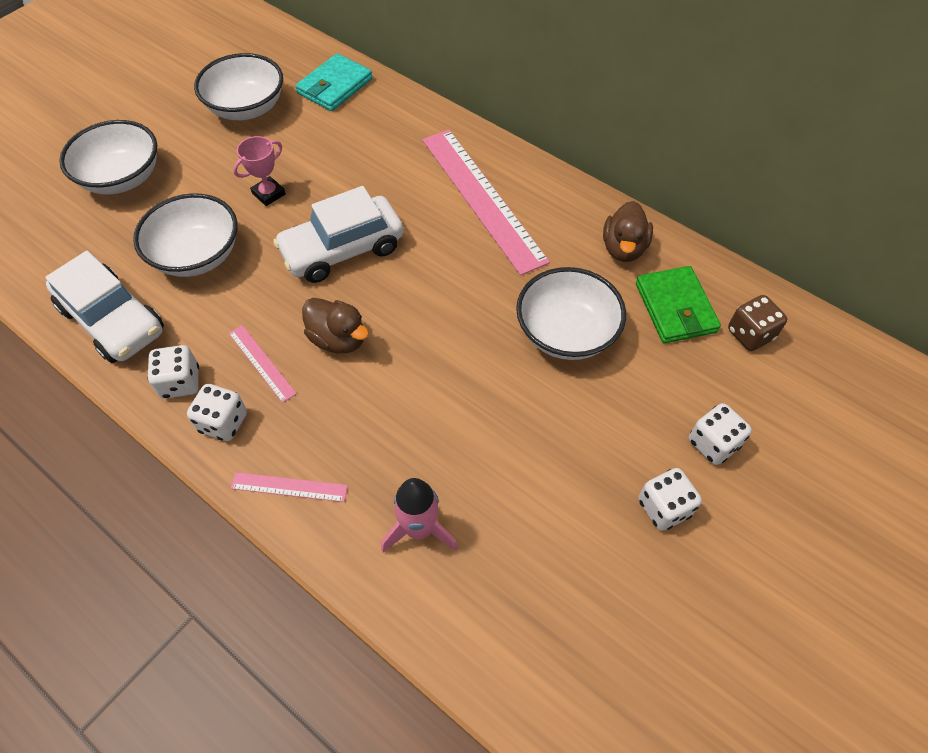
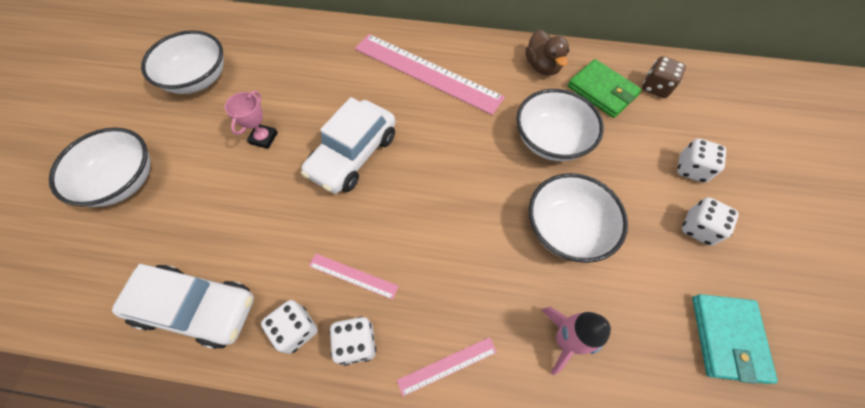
camera: 30 degrees left, 5 degrees up
white bowl [133,193,237,277] -> white bowl moved to [529,173,628,263]
turquoise wallet [295,53,373,111] -> turquoise wallet moved to [692,294,778,384]
brown duck [302,298,369,354] -> none

